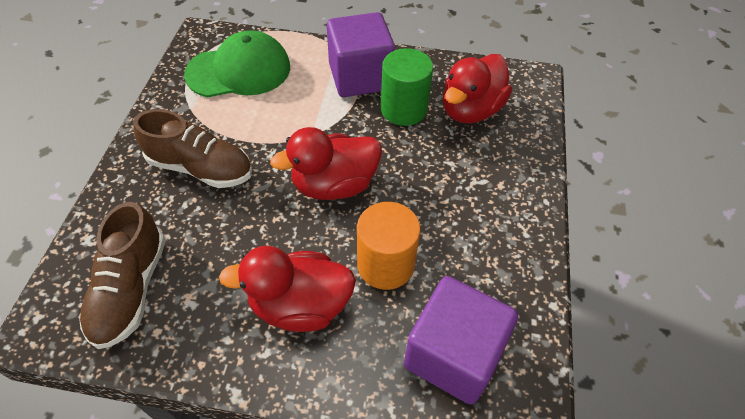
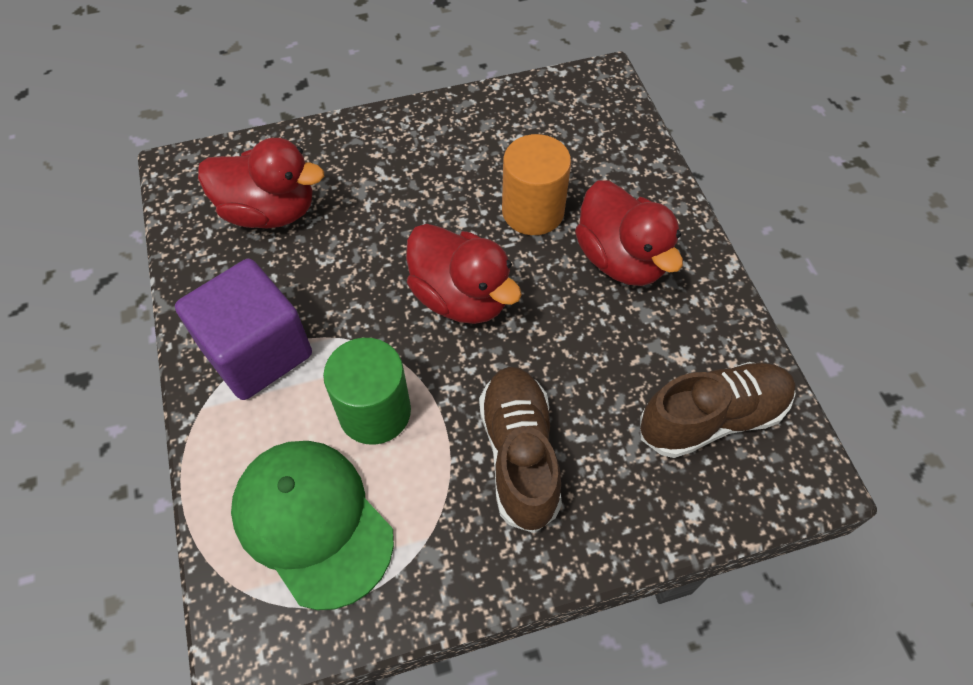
camera: 115 degrees left, 5 degrees up
green cylinder [381,48,433,126] -> green cylinder moved to [323,338,411,445]
purple cube [404,276,518,405] -> none

